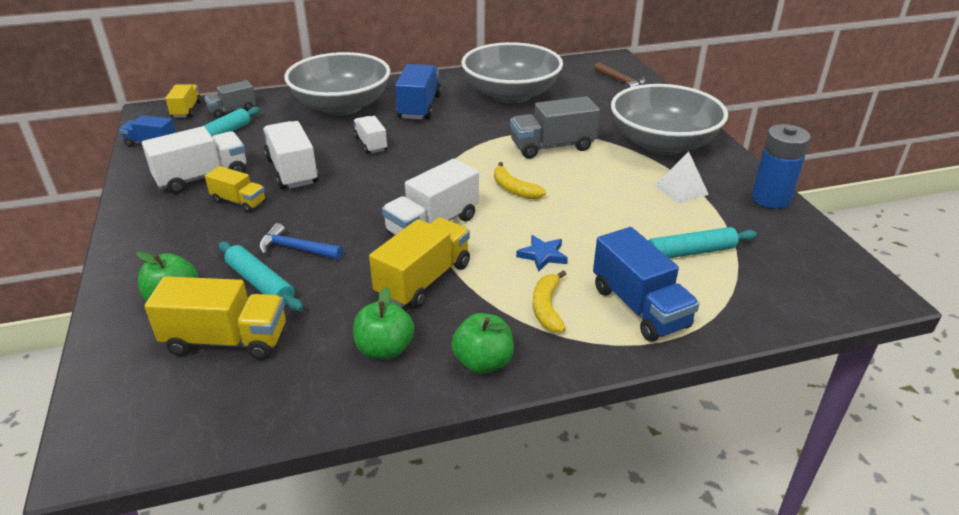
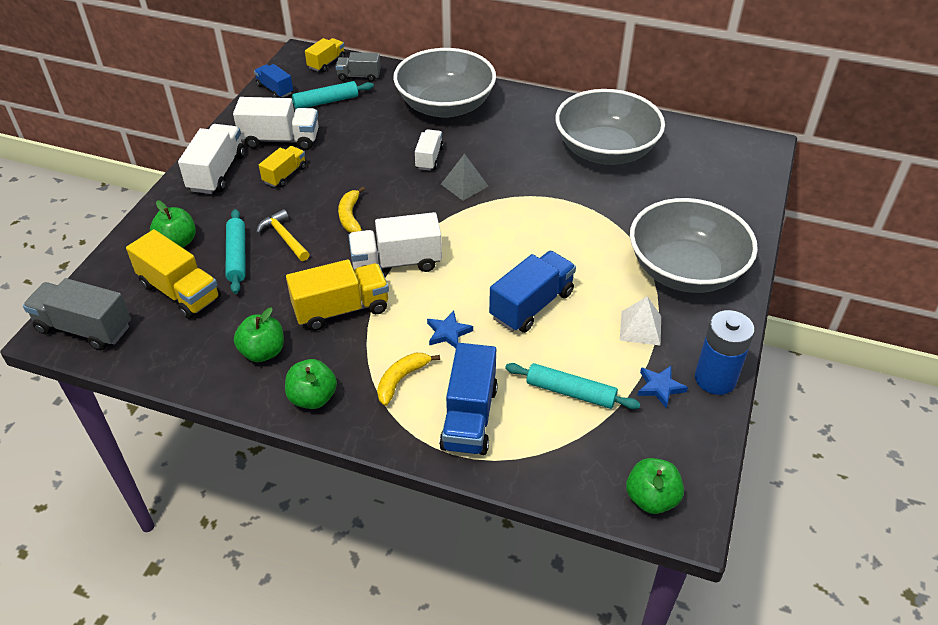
camera: 35 degrees right, 10 degrees up
yellow truck [205,166,266,213] -> yellow truck turned 120 degrees counterclockwise [259,146,306,187]
blue hammer [259,223,343,259] -> yellow hammer [256,209,310,261]
white truck [263,121,319,189] -> white truck moved to [178,124,245,194]
blue truck [395,64,442,120] -> blue truck moved to [489,251,576,333]
yellow banana [494,162,546,199] -> yellow banana moved to [338,186,365,233]
grey truck [510,96,600,159] -> grey truck moved to [23,278,131,350]
brown hammer [594,63,646,89] -> none
none -> grey pyramid [441,153,488,201]
none -> green apple [626,458,684,514]
none -> blue star [637,366,688,409]

